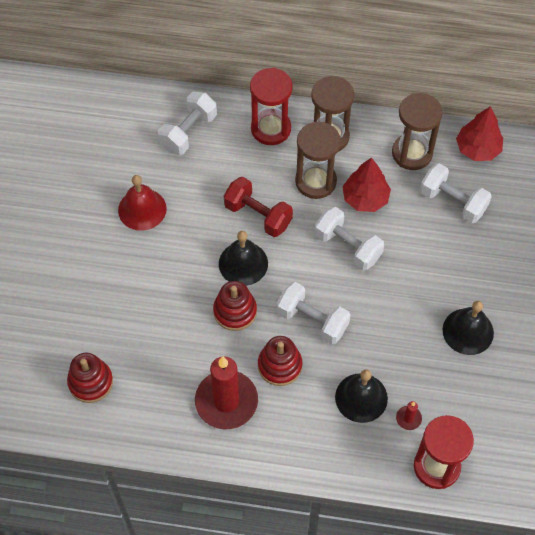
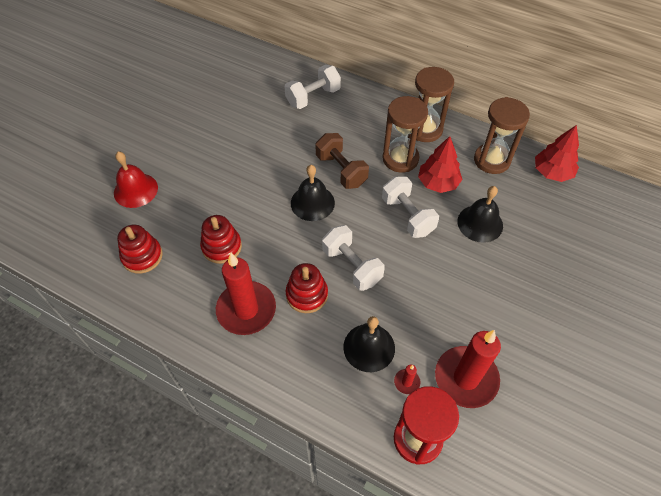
camera: 20 degrees right, 5 degrees down
red bell [118,175,167,231] -> red bell moved to [114,152,158,208]
red stacking toy [213,281,257,331] -> red stacking toy moved to [200,215,242,264]
red dumbbell [224,177,293,237] -> brown dumbbell [315,133,369,189]
red hourglass [250,68,293,145] -> none
white dumbbell [420,163,492,223] -> none
black bell [443,301,494,355] -> black bell moved to [457,186,503,243]
none -> red candle [435,330,501,408]

